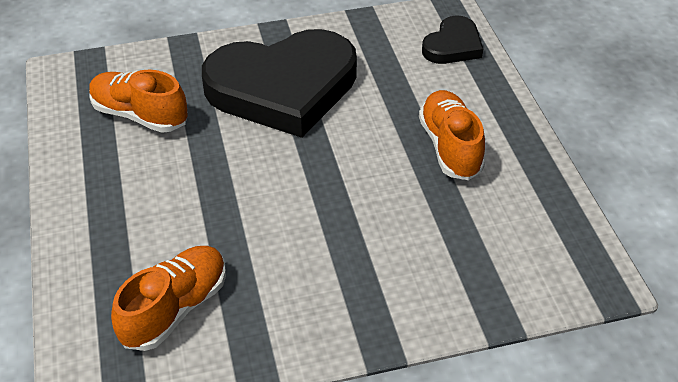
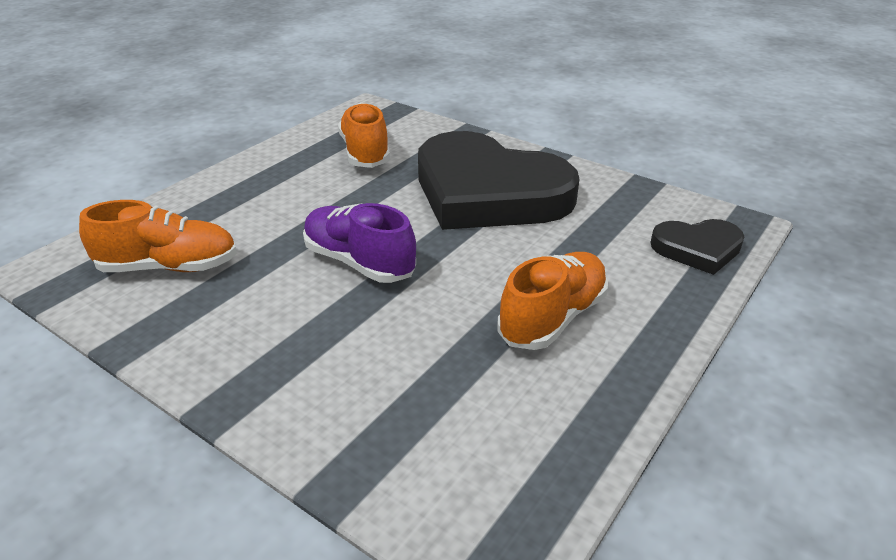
camera: 50 degrees right, 10 degrees down
none -> purple shoe [303,203,416,283]

